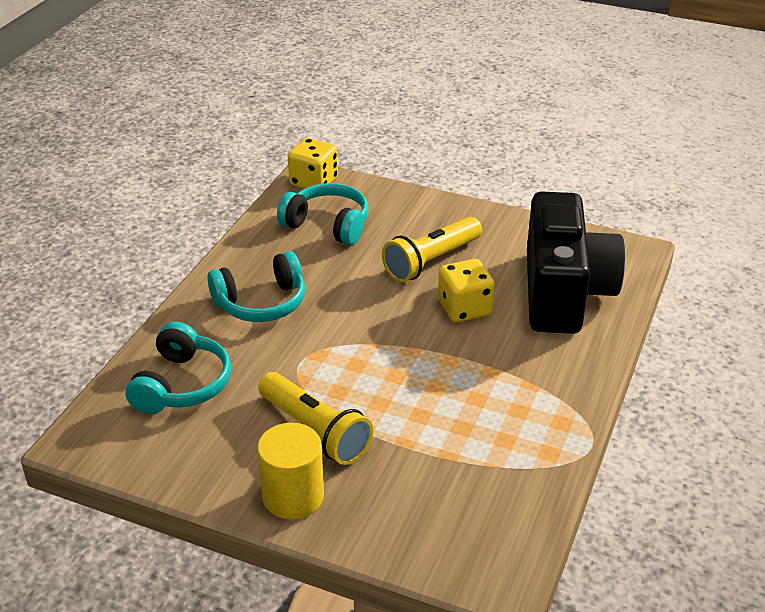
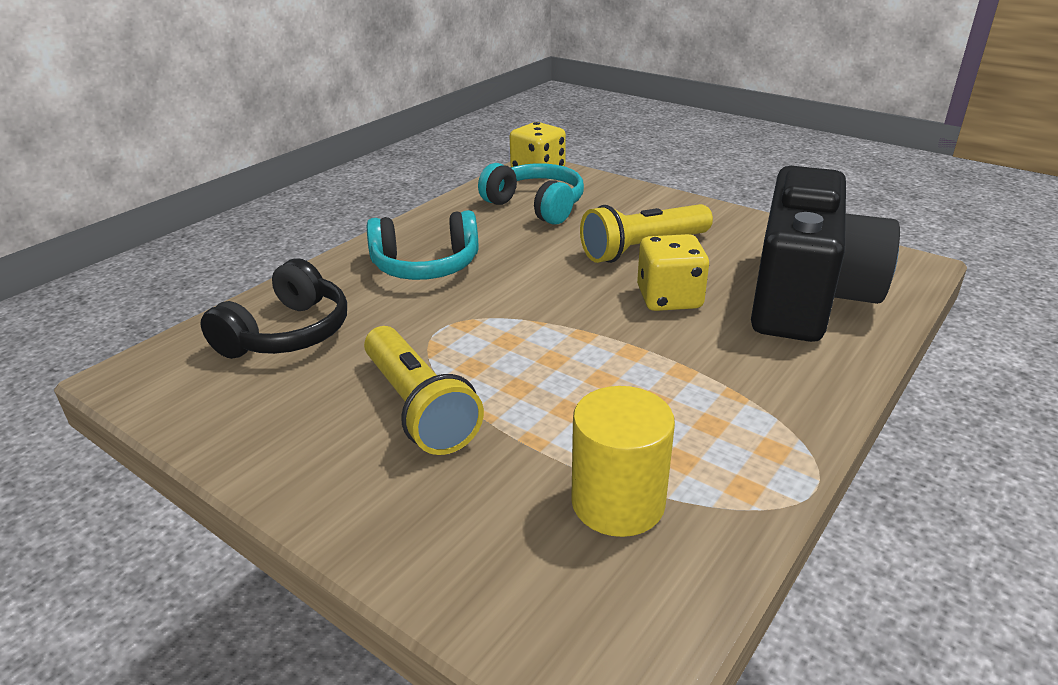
camera: 15 degrees right, 5 degrees down
turquoise headphones [125,322,231,414] -> black headphones [201,258,347,359]
yellow cylinder [257,423,324,519] -> yellow cylinder moved to [571,386,675,537]

